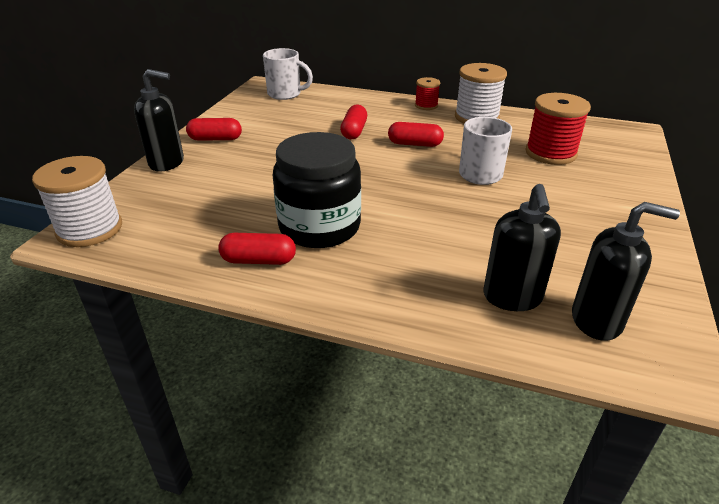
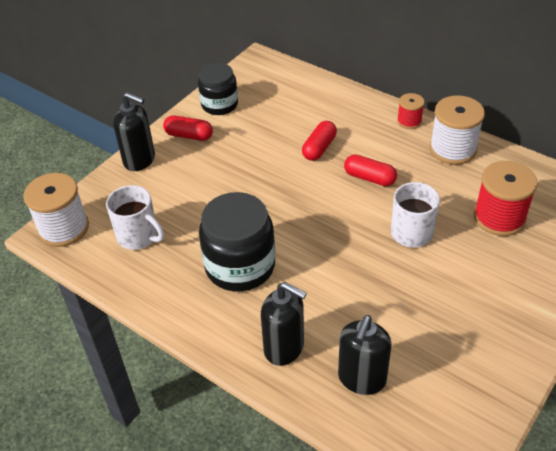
camera: 20 degrees right, 10 degrees up
red capsule [218,233,296,265] -> none
white mug [263,48,313,100] -> white mug moved to [106,185,164,250]
black soap dispenser [572,202,680,341] -> black soap dispenser moved to [261,282,307,366]
none -> black jar [198,63,238,115]

